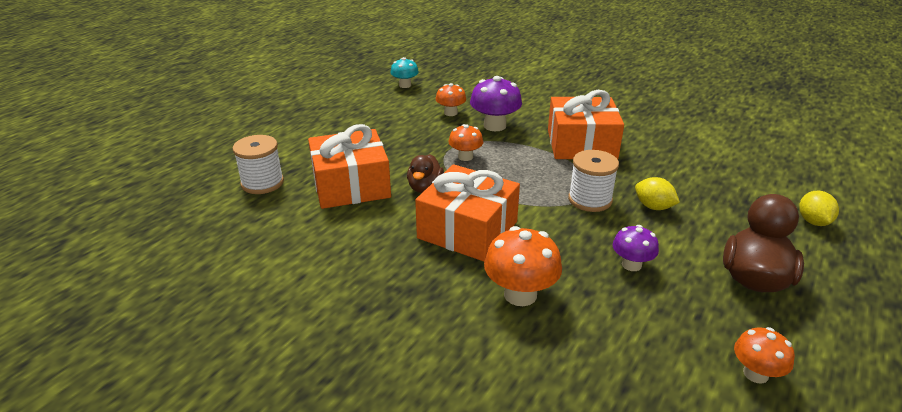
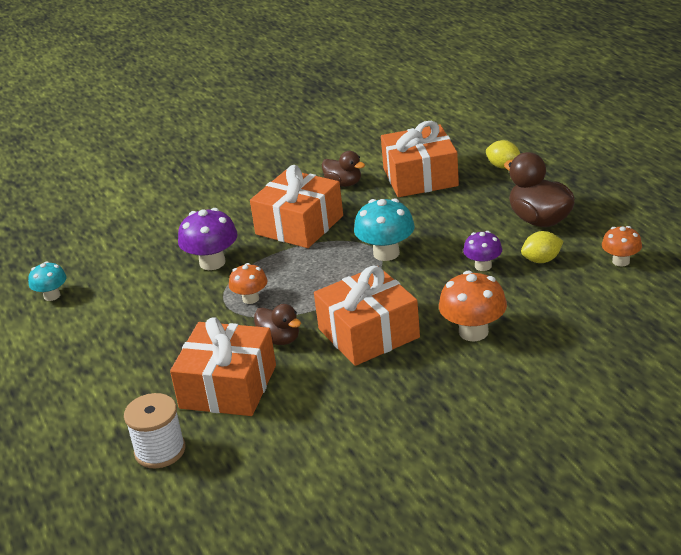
camera: 55 degrees left, 0 degrees up
orange mushroom [436,83,466,116] -> none
white spool [568,150,619,212] -> turquoise mushroom [354,198,415,261]
yellow lemon [635,177,680,210] -> yellow lemon moved to [521,231,564,263]
none -> brown duck [322,151,365,187]
none -> orange gift [381,121,459,197]

